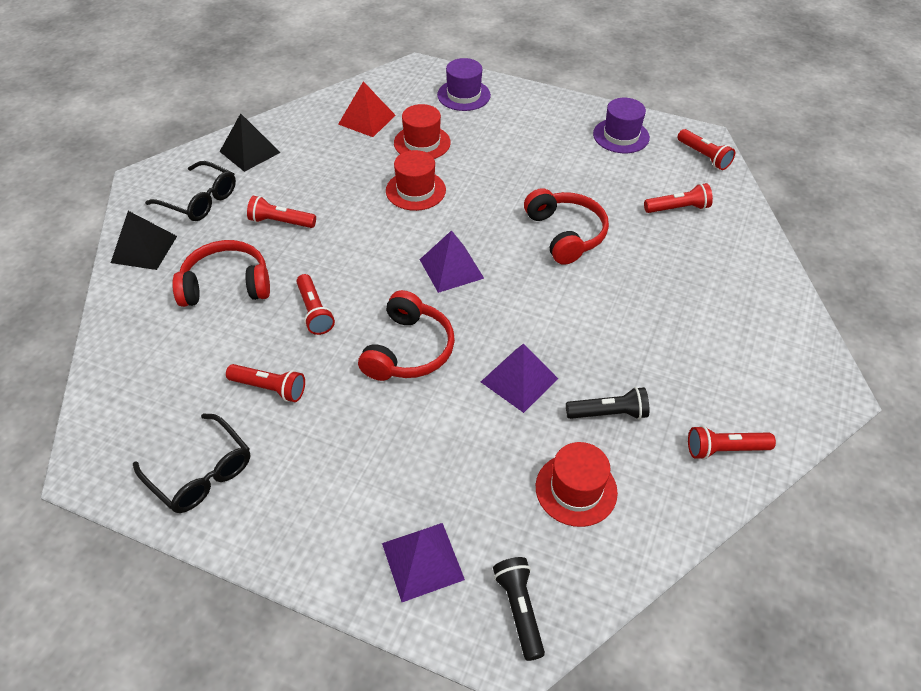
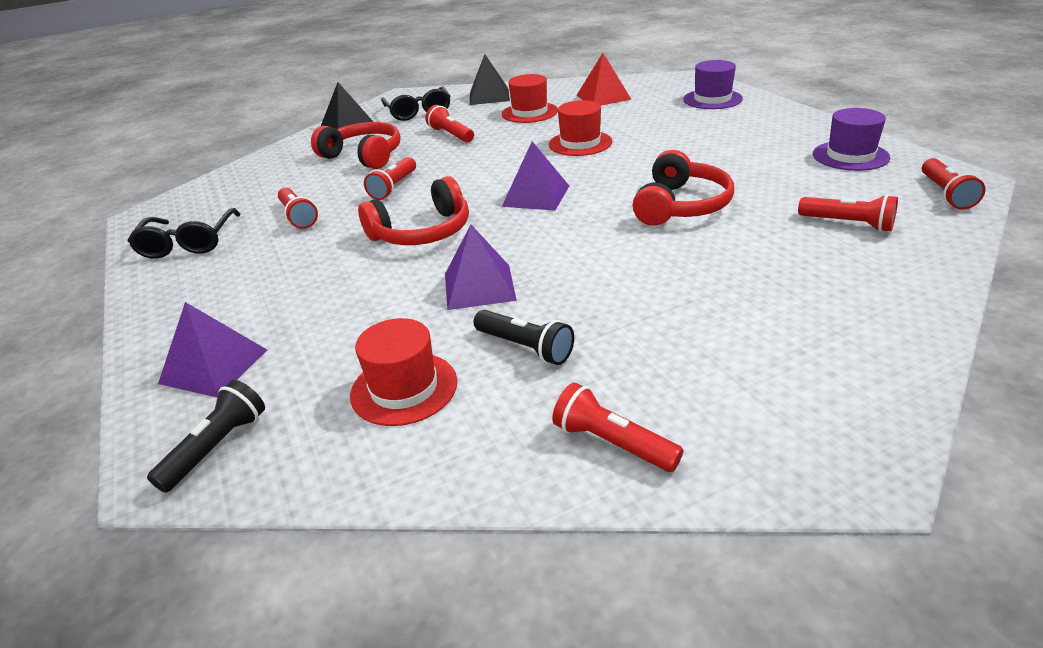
camera: 45 degrees right, 15 degrees down
red hat [394,104,451,159] -> red hat moved to [502,74,558,123]

